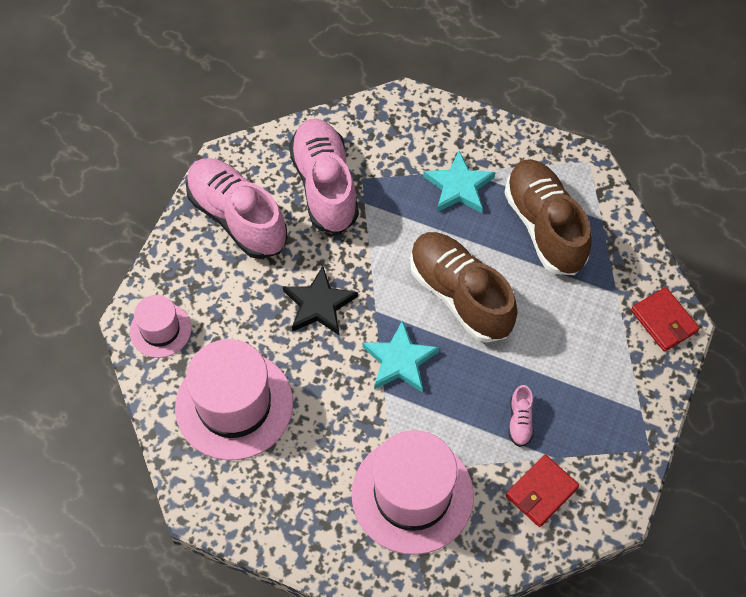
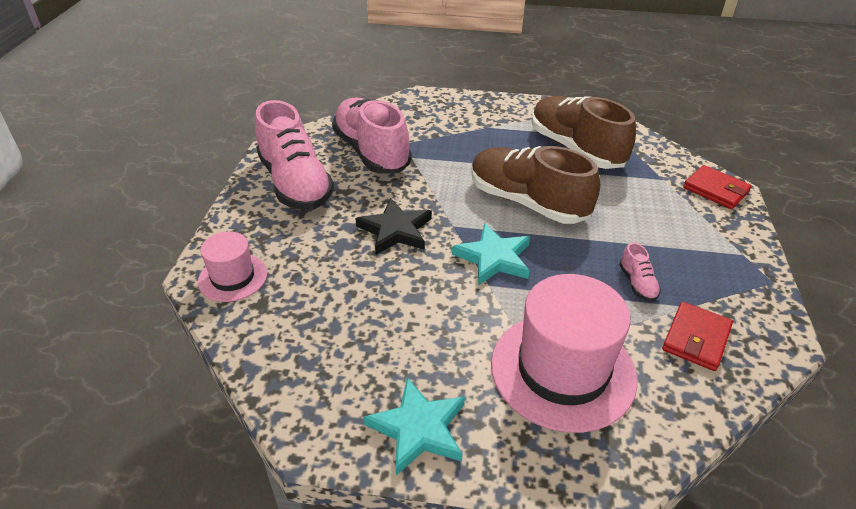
camera: 15 degrees left, 20 degrees down
pink hat [175,339,293,460] -> none
pink shoe [186,158,288,259] -> pink shoe turned 150 degrees counterclockwise [255,100,334,210]
turquoise star [423,151,495,213] -> turquoise star moved to [364,377,465,475]

